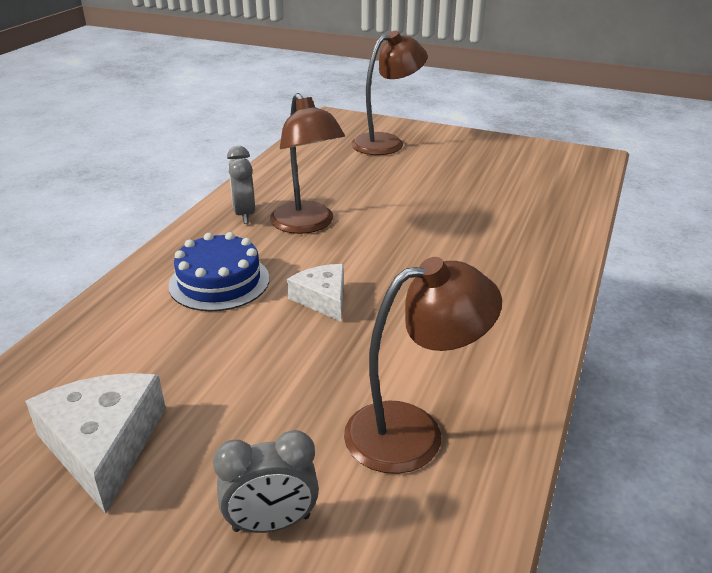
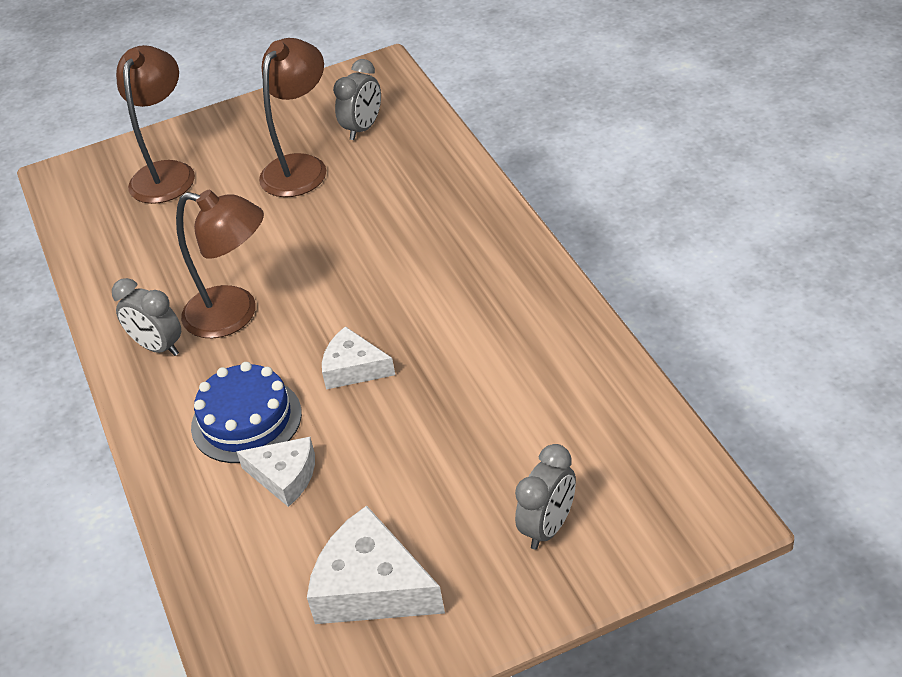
camera: 40 degrees left, 10 degrees up
brown lamp [344,257,502,474] -> brown lamp moved to [259,38,326,197]
none -> white cheese [236,437,315,507]
none -> grey clock [333,59,381,140]

